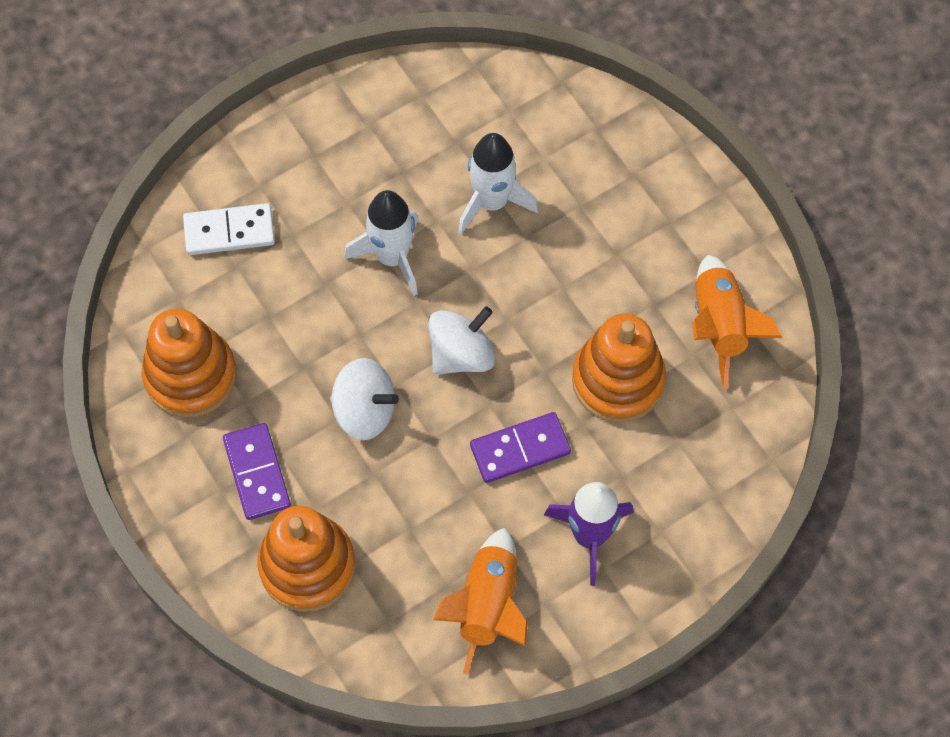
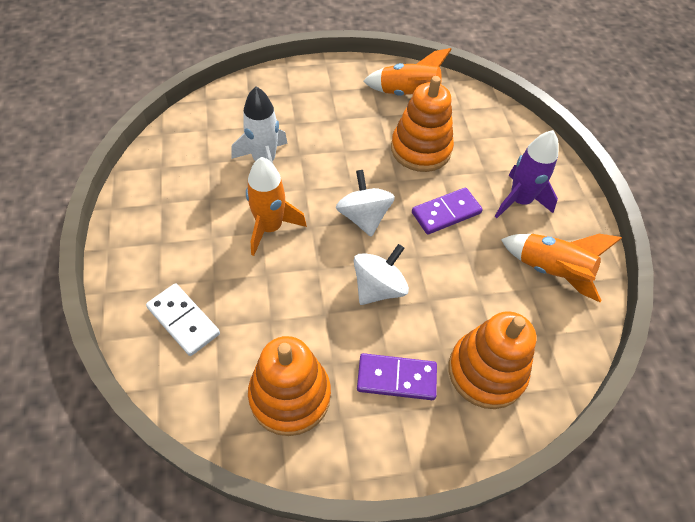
camera: 70 degrees left, 10 degrees down
white domino [183,203,275,255] -> white domino turned 60 degrees counterclockwise [146,283,220,356]
white rocket [344,190,419,296] -> orange rocket [246,157,307,256]
purple domino [470,412,571,483] -> purple domino turned 60 degrees clockwise [412,187,483,234]

